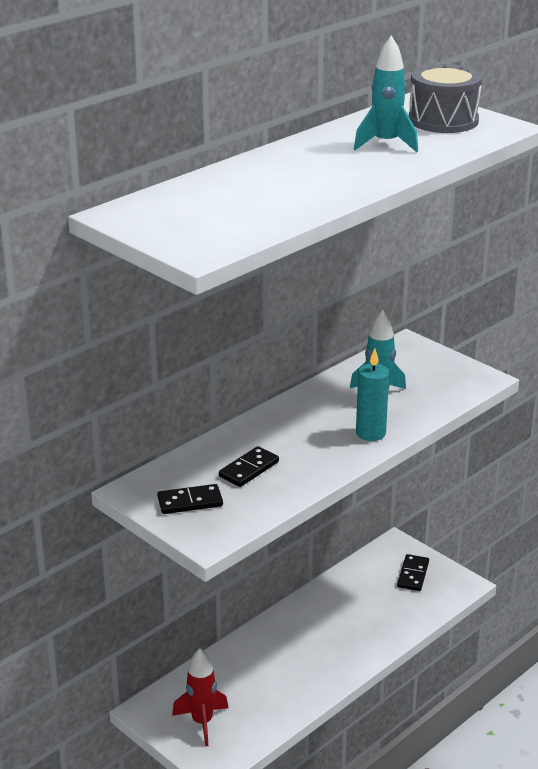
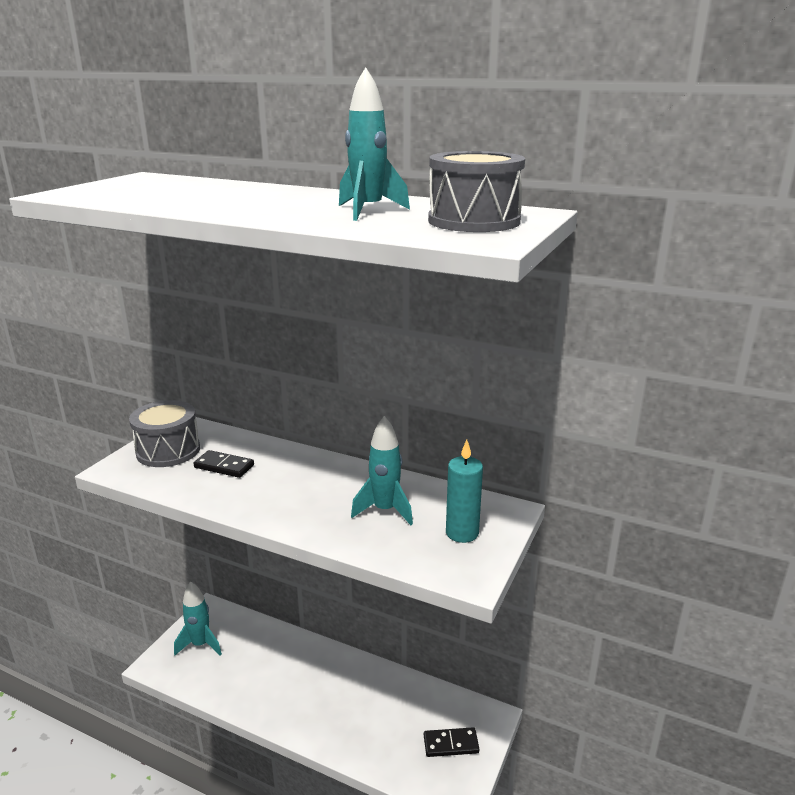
camera: 70 degrees right, 5 degrees down
black domino [157,484,223,514] -> grey drum [129,400,200,467]
red rocket [172,648,228,747] -> turquoise rocket [174,581,222,655]
turquoise candle [356,349,389,441] -> turquoise candle moved to [446,440,483,543]

